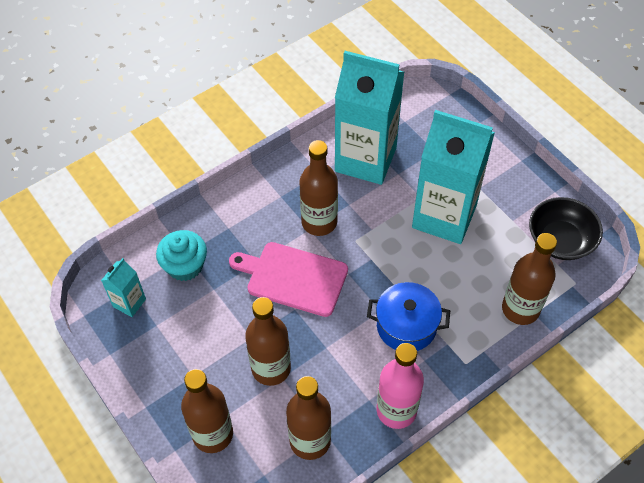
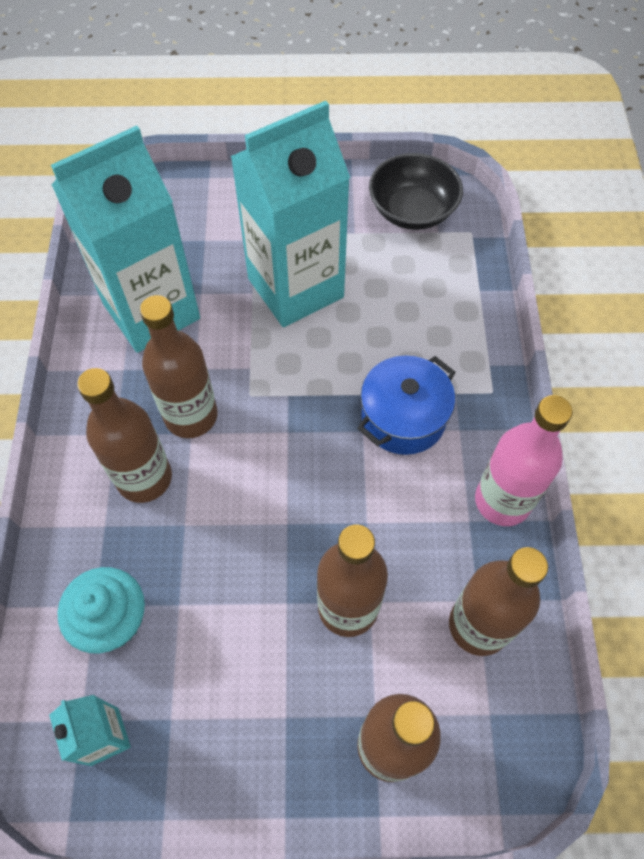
camera: 55 degrees left, 5 degrees up
pink cutting board [229,242,348,317] -> none
brown bottle [502,233,557,325] -> brown bottle moved to [77,368,172,503]

